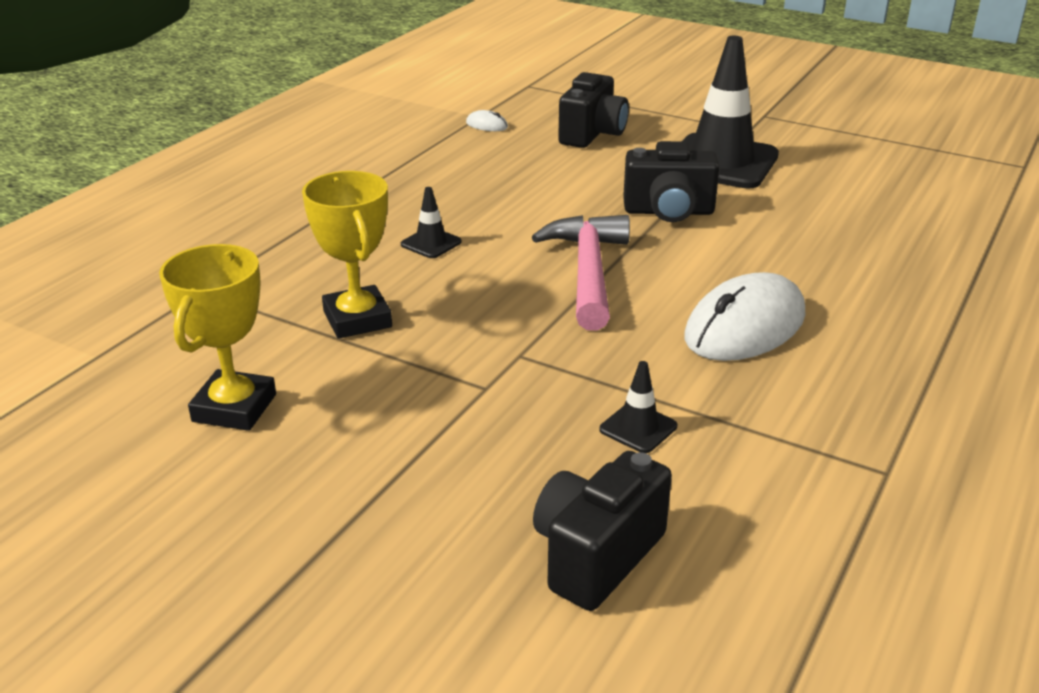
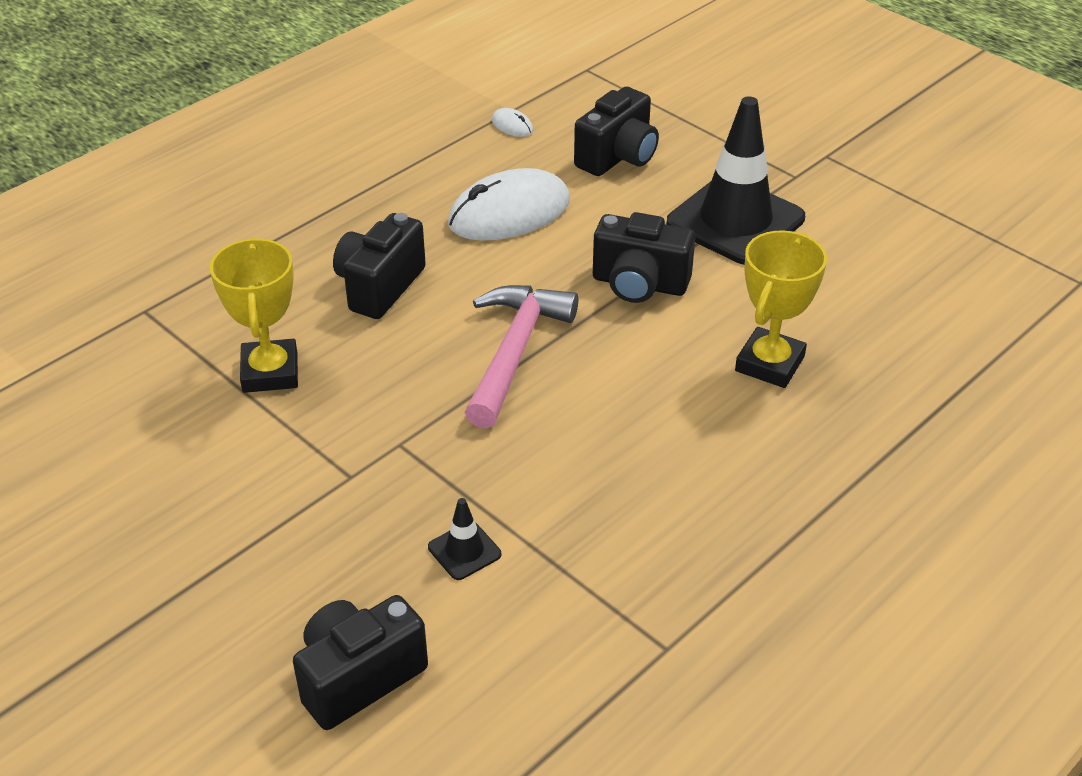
camera: 15 degrees right, 10 degrees up
yellow trophy [159,244,276,431] -> yellow trophy moved to [735,230,827,388]
black traffic cone [401,187,462,258] -> black camera [333,213,426,319]
white mouse [684,272,805,361] -> white mouse moved to [448,168,570,241]

